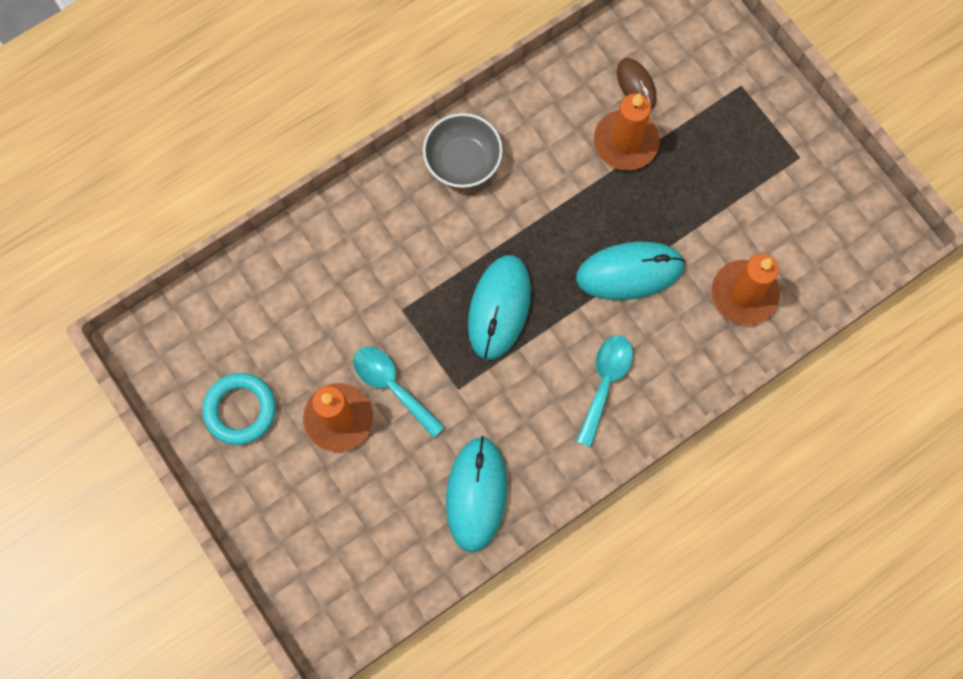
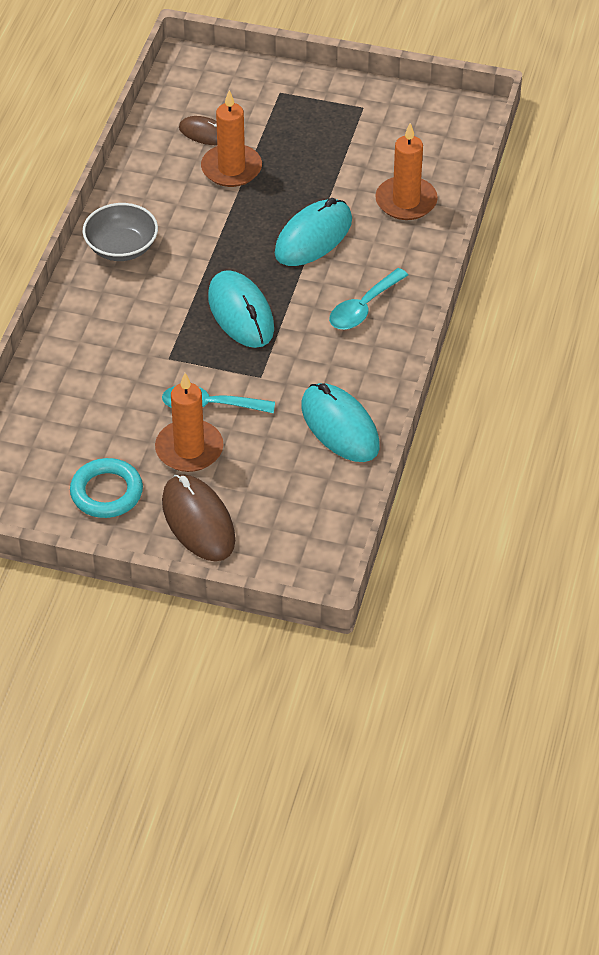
camera: 40 degrees left, 25 degrees down
turquoise spoon [576,335,633,447] -> turquoise spoon turned 120 degrees counterclockwise [329,268,408,329]
none -> brown mouse [162,474,235,561]

